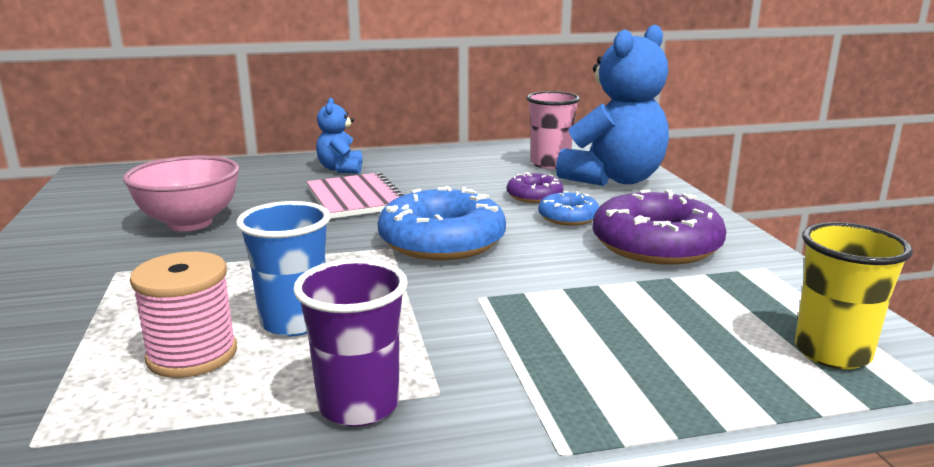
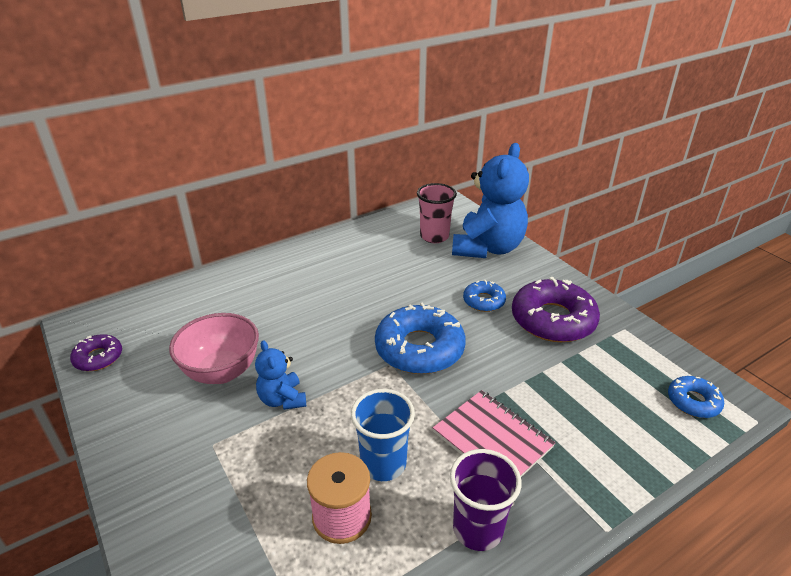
camera: 20 degrees left, 15 degrees up
pink notebook [307,172,405,219] -> pink notebook moved to [433,390,555,477]
blue teddy bear [316,98,363,174] -> blue teddy bear moved to [255,340,306,410]
purple donut [507,172,563,203] -> purple donut moved to [70,334,122,371]
yellow cup [795,222,913,369] -> blue donut [668,376,724,418]

